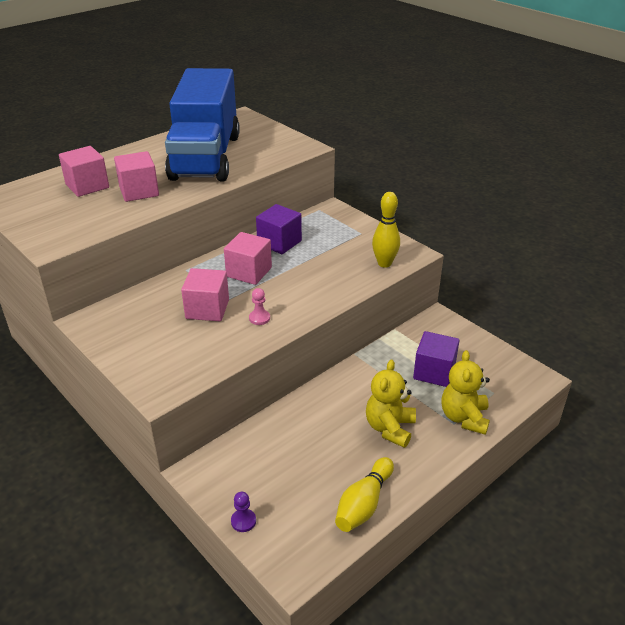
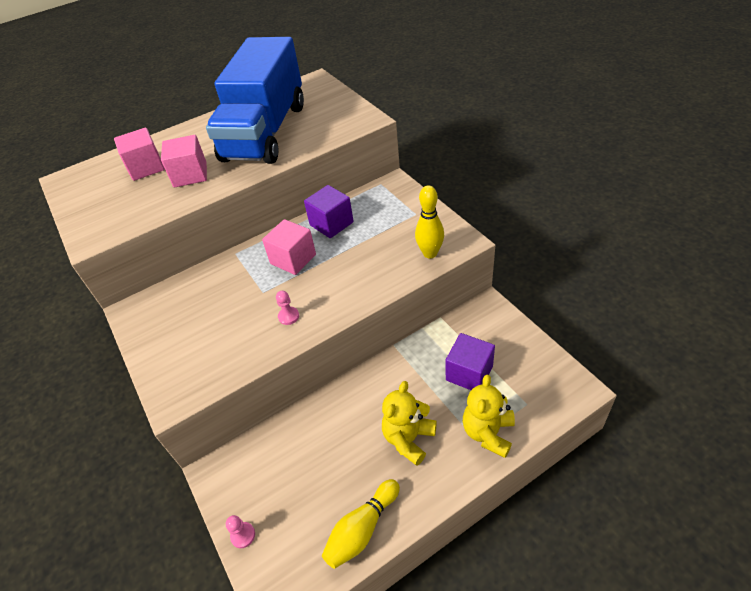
camera: 15 degrees right, 10 degrees up
pink cube [181,268,229,321] -> none
purple pawn [231,492,256,532] -> pink pawn [226,515,255,548]

